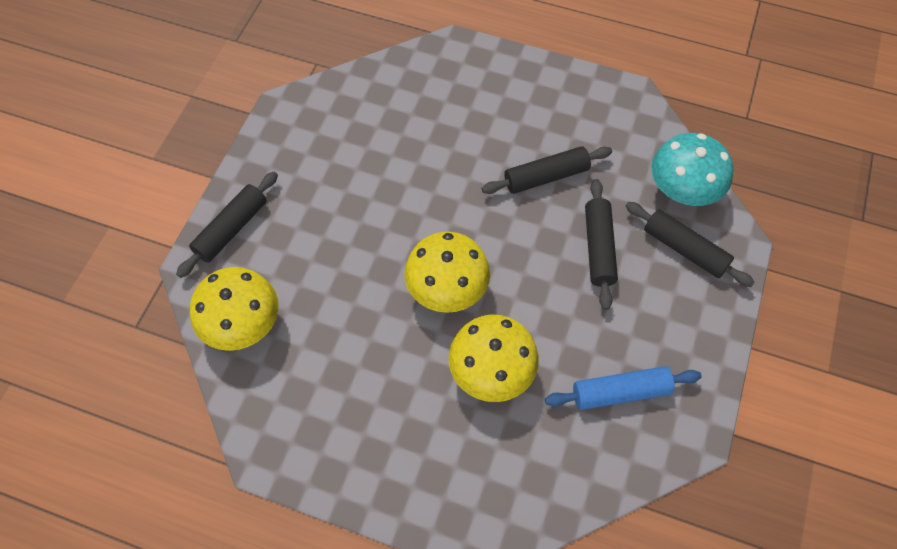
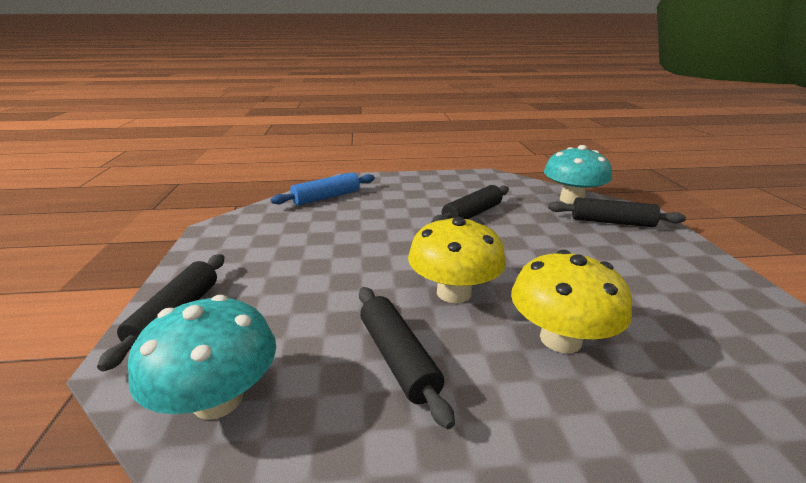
camera: 25 degrees left, 35 degrees down
yellow mushroom [190,267,279,351] -> turquoise mushroom [128,295,276,420]
blue rolling pin [545,366,702,410] -> blue rolling pin moved to [271,172,375,206]
black rolling pin [585,179,618,310] -> black rolling pin moved to [359,287,455,429]

